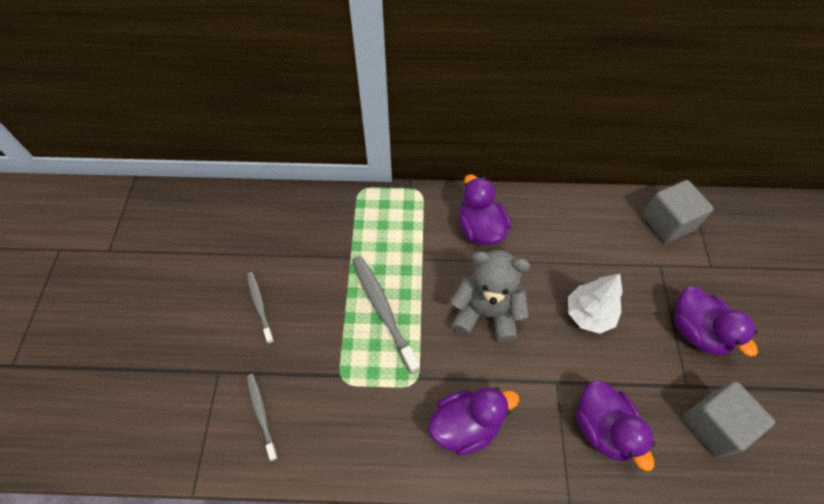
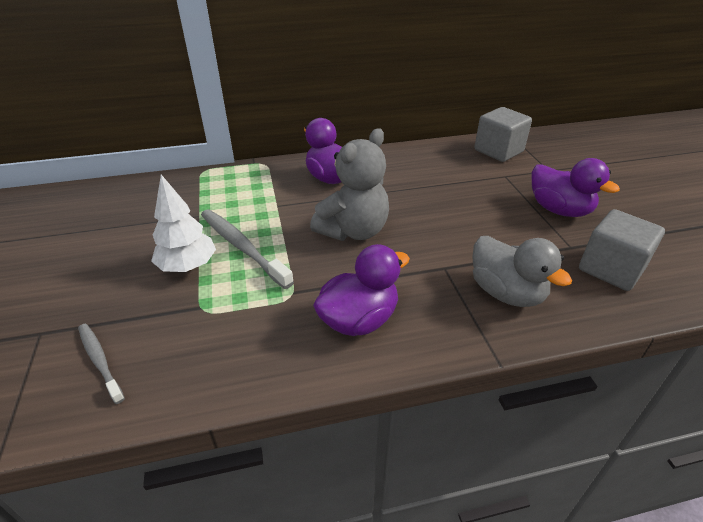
camera: 15 degrees left, 20 degrees down
grey toothbrush [247,272,274,344] -> none
grey teddy bear [450,250,530,343] -> grey teddy bear turned 135 degrees clockwise [310,128,389,241]
white tree [568,273,623,334] -> white tree moved to [151,175,216,272]
purple duck [576,380,655,471] -> grey duck [472,236,572,307]

